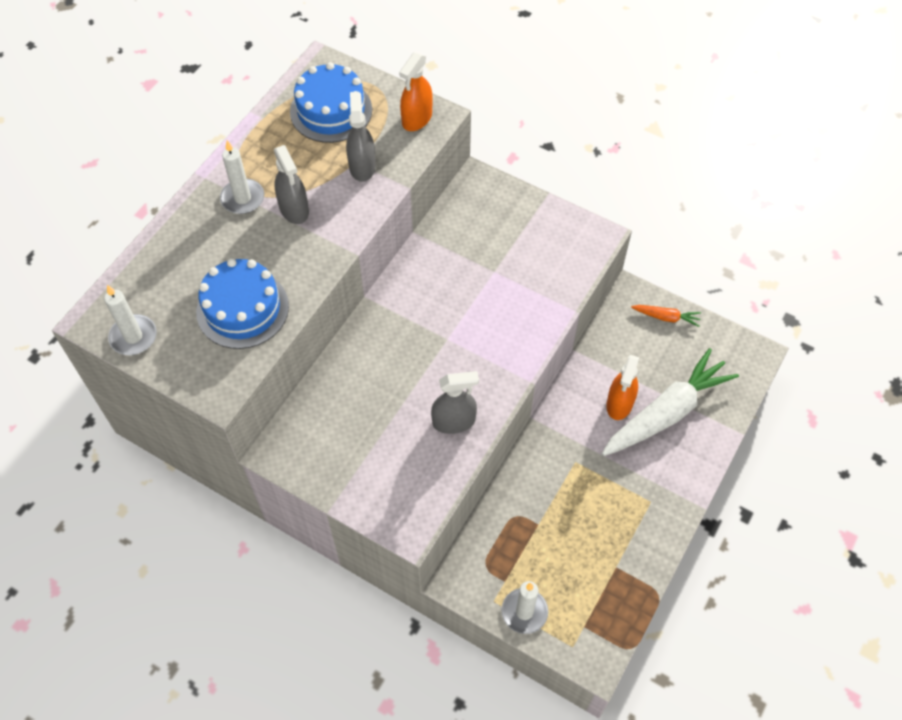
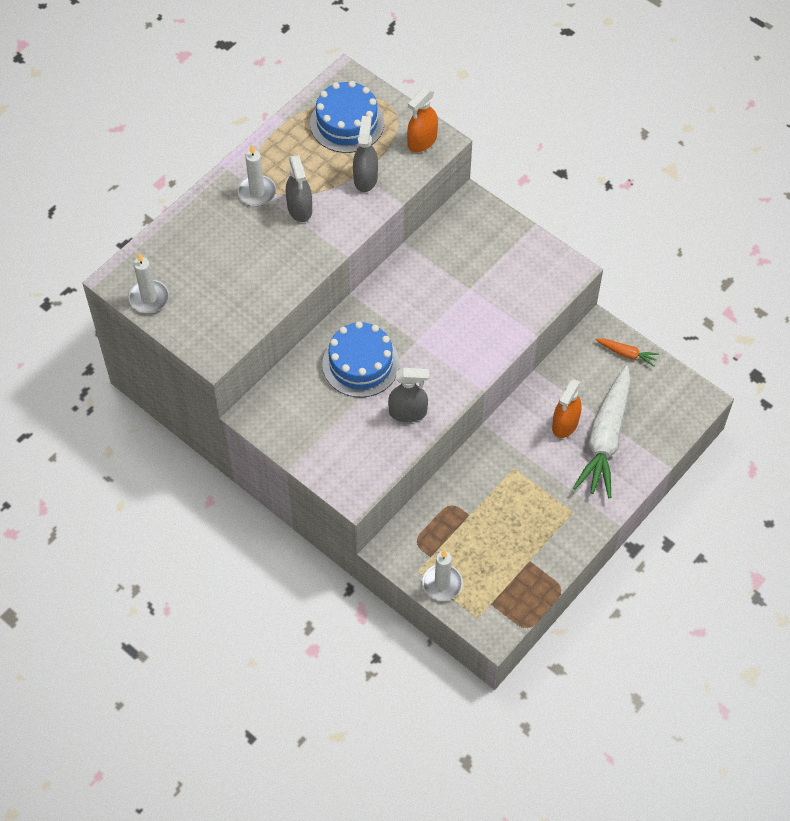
camera: 10 degrees right, 0 degrees up
blue cake [196,258,289,349] -> blue cake moved to [322,321,399,397]
white carrot [602,348,739,456] -> white carrot turned 135 degrees clockwise [573,365,631,498]

